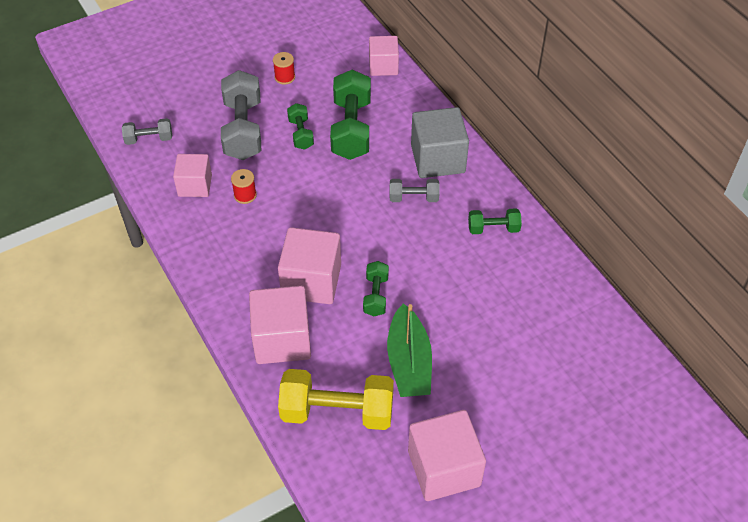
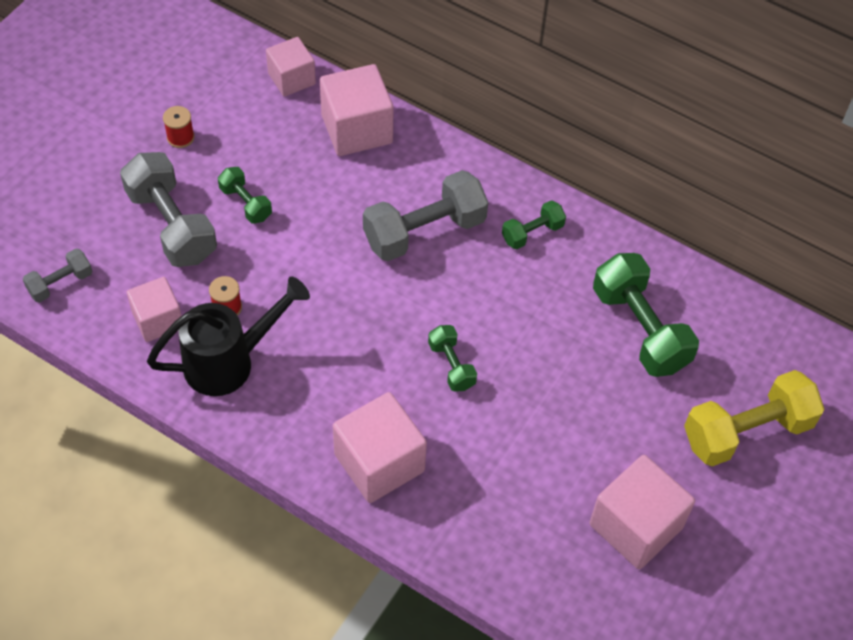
camera: 30 degrees left, 5 degrees up
pink cube [278,227,341,304] -> pink cube moved to [320,64,394,156]
yellow dumbbell [278,369,394,430] -> yellow dumbbell moved to [684,370,825,466]
green dumbbell [330,70,371,160] -> green dumbbell moved to [593,253,699,377]
green boat [387,303,432,397] -> none
grey dumbbell [390,179,439,202] -> grey dumbbell [363,170,488,261], size x1.91
grey cube [411,107,469,178] -> none
none -> black watering can [147,276,310,396]

